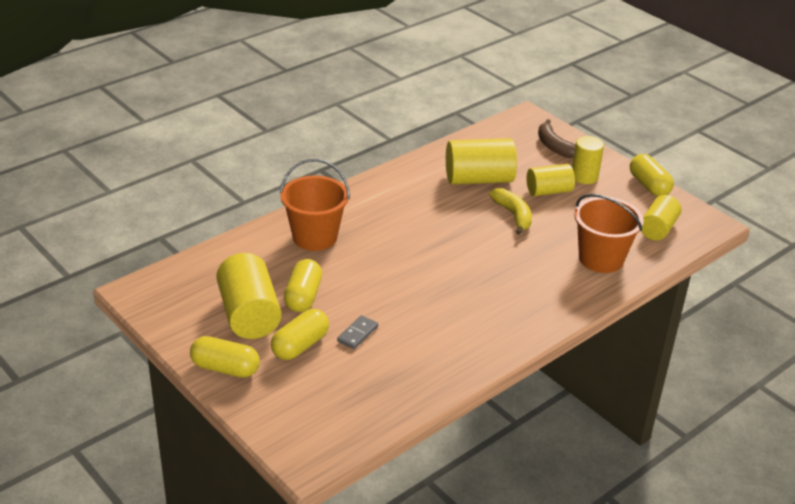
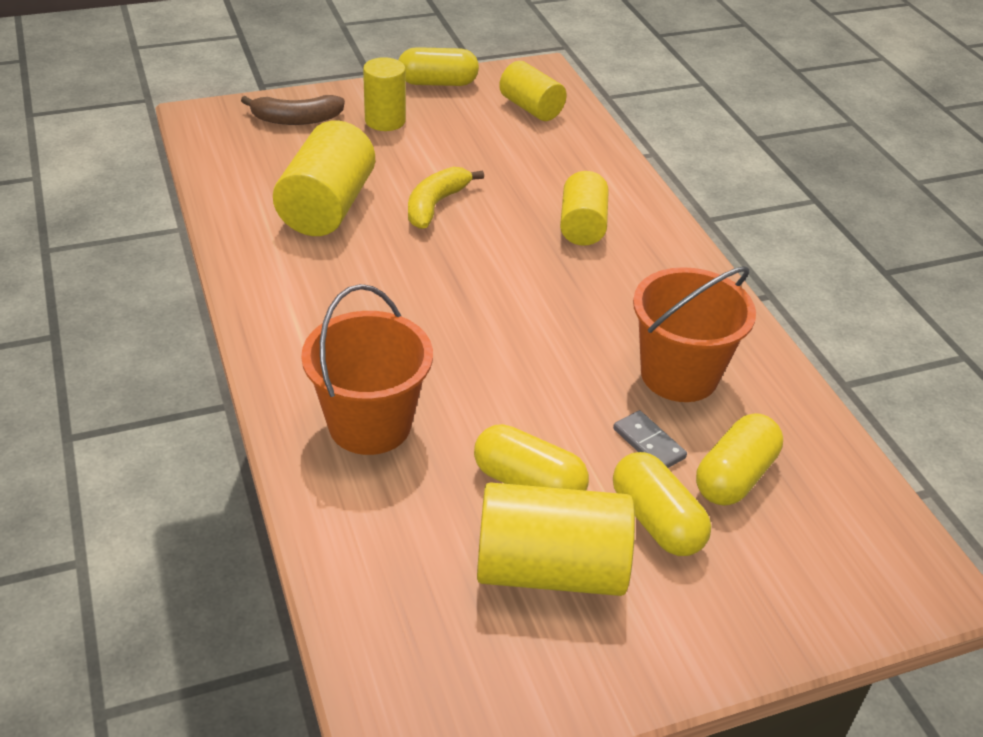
camera: 70 degrees left, 5 degrees up
yellow capsule [190,336,260,378] -> yellow capsule moved to [696,413,783,506]
yellow banana [489,188,532,235] -> yellow banana turned 60 degrees counterclockwise [408,167,484,229]
yellow cylinder [527,164,575,196] -> yellow cylinder moved to [560,171,609,246]
orange bucket [574,194,644,273] -> orange bucket moved to [633,266,756,402]

